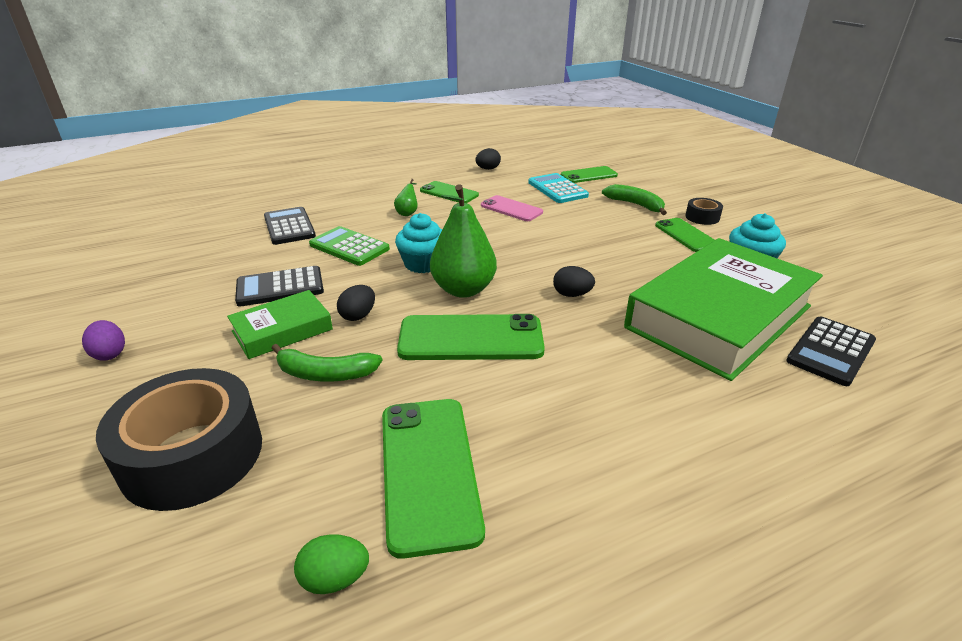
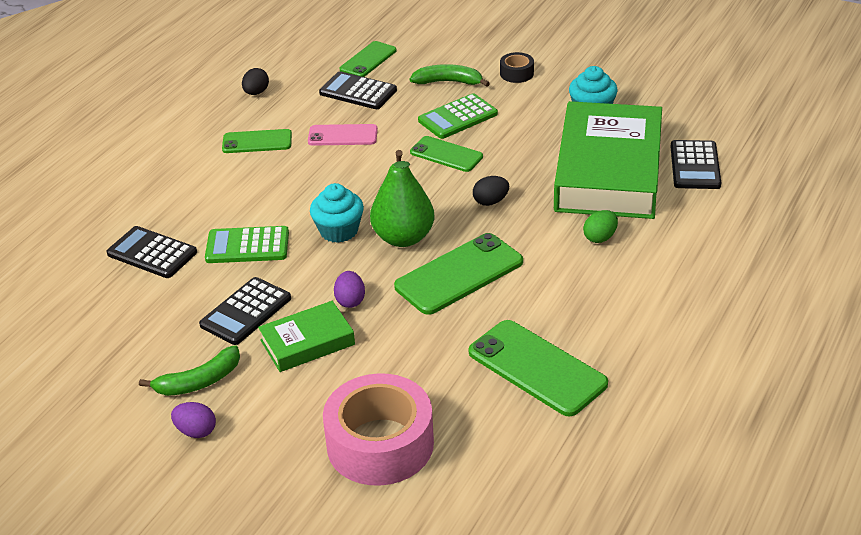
camera: 35 degrees left, 5 degrees up
black tape [96,368,262,511] -> pink tape [323,373,434,486]
green book [227,290,333,359] -> green book turned 45 degrees clockwise [258,301,355,372]
green banana [271,344,382,382] -> green banana moved to [139,345,240,396]
green egg [294,534,369,594] -> green egg moved to [583,210,618,243]
black egg [337,285,375,321] -> purple egg [334,271,365,308]
green pear [394,179,418,216] -> none
turquoise calculator [528,173,589,203] -> black calculator [319,71,397,109]
green phone [655,218,715,252] -> green phone moved to [410,136,483,172]
none -> green calculator [418,93,498,139]

